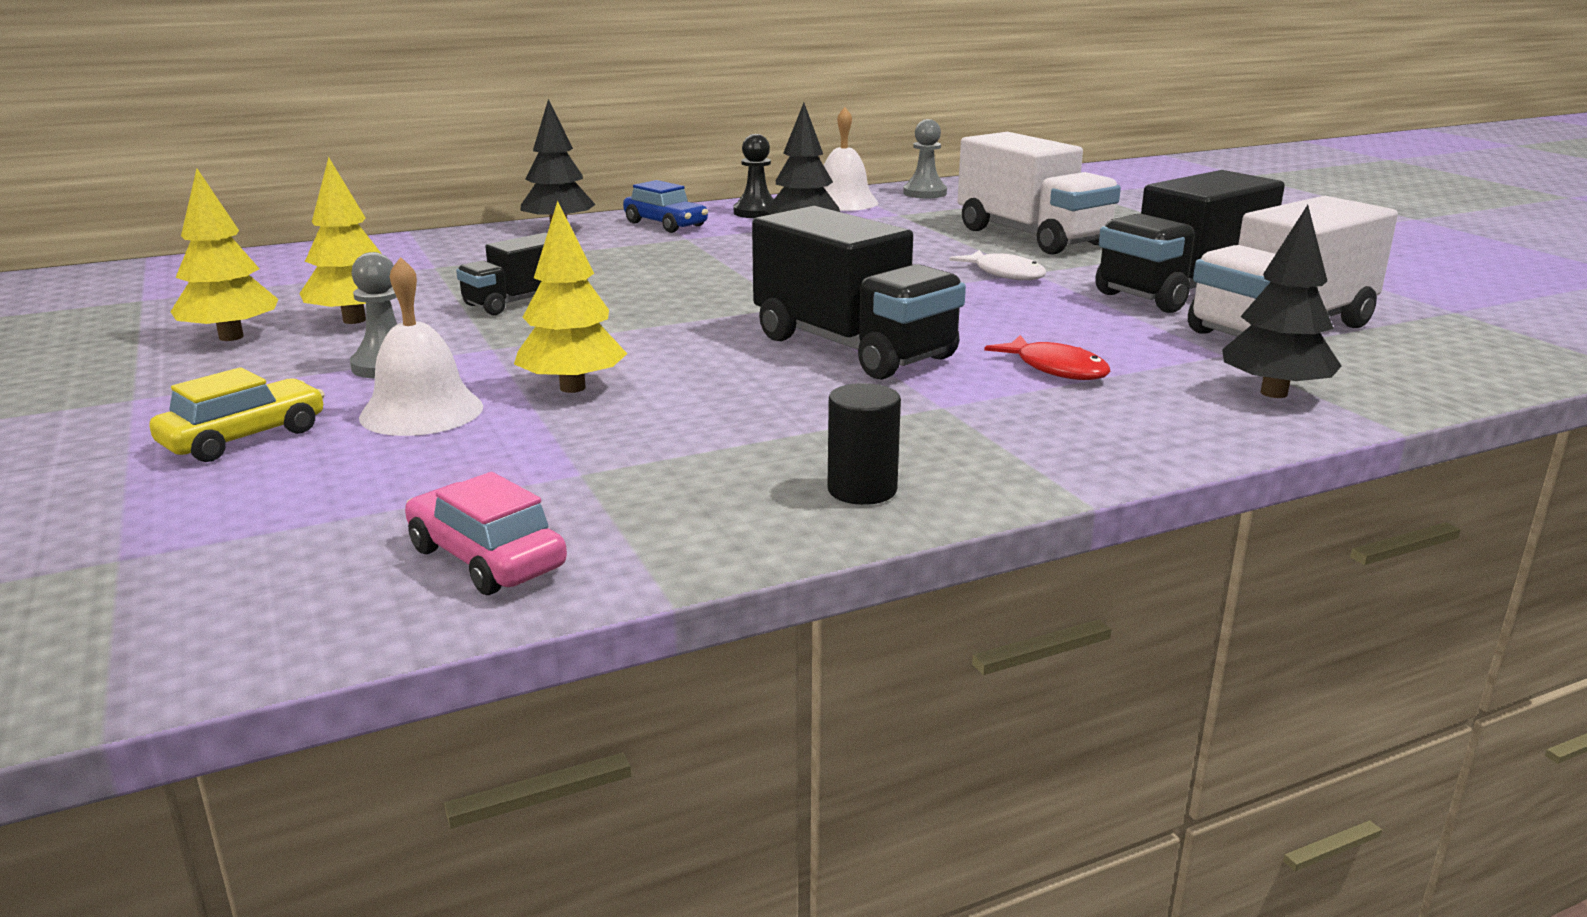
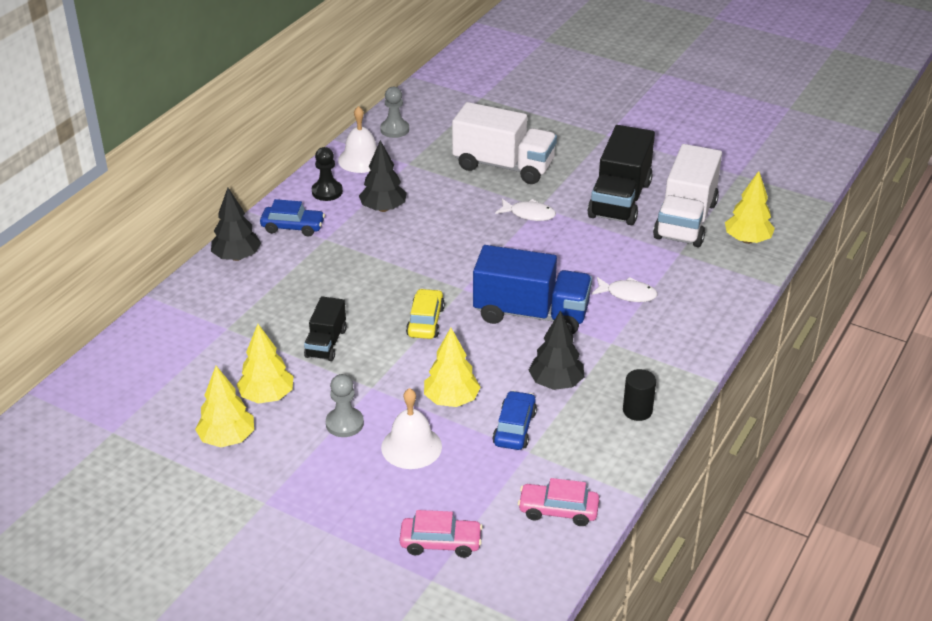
camera: 35 degrees left, 15 degrees up
yellow car [149,367,325,462] -> yellow car moved to [406,289,445,339]
black truck [752,206,966,379] -> blue truck [473,245,592,334]
red fish [984,335,1110,380] -> white fish [592,277,657,302]
black tree [1222,205,1341,398] -> black tree moved to [528,310,584,390]
none -> pink car [400,510,483,558]
none -> blue car [492,390,537,450]
none -> yellow tree [725,171,775,244]

